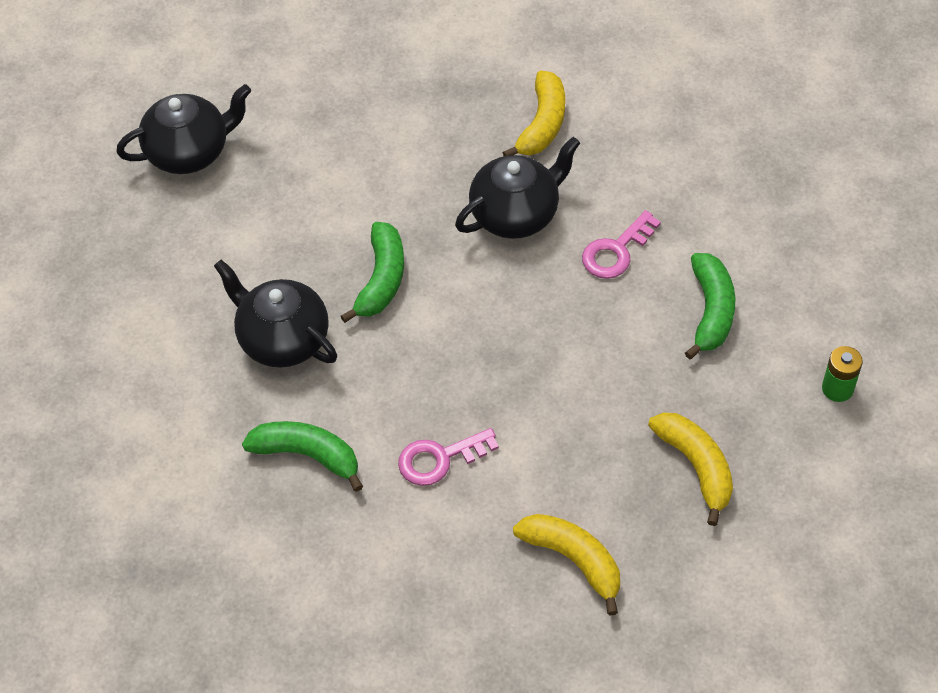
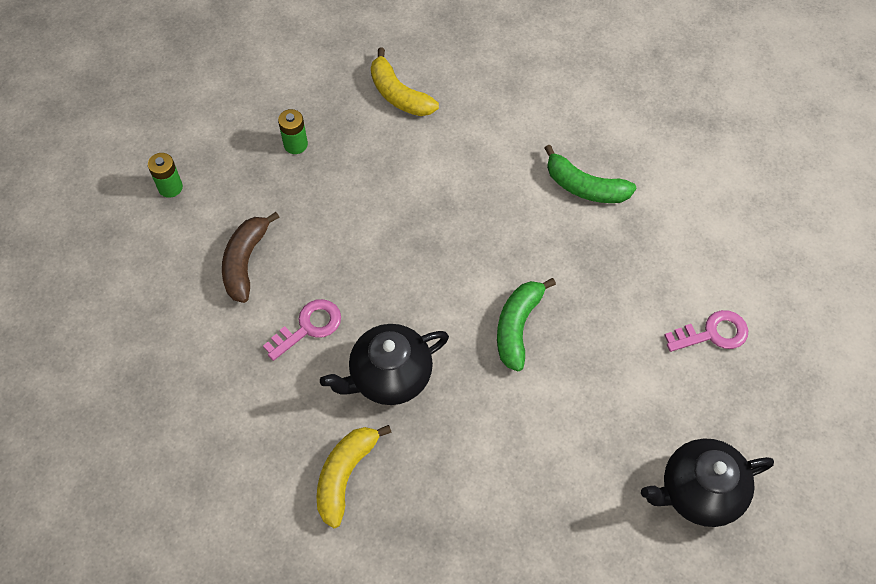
camera: 175 degrees left, 5 degrees up
black teapot [214,260,337,368] -> none
pink key [398,428,499,486] -> pink key moved to [664,310,748,352]
yellow banana [648,413,733,526] -> green battery [278,109,308,154]
green banana [685,253,735,360] -> brown banana [222,212,280,303]

